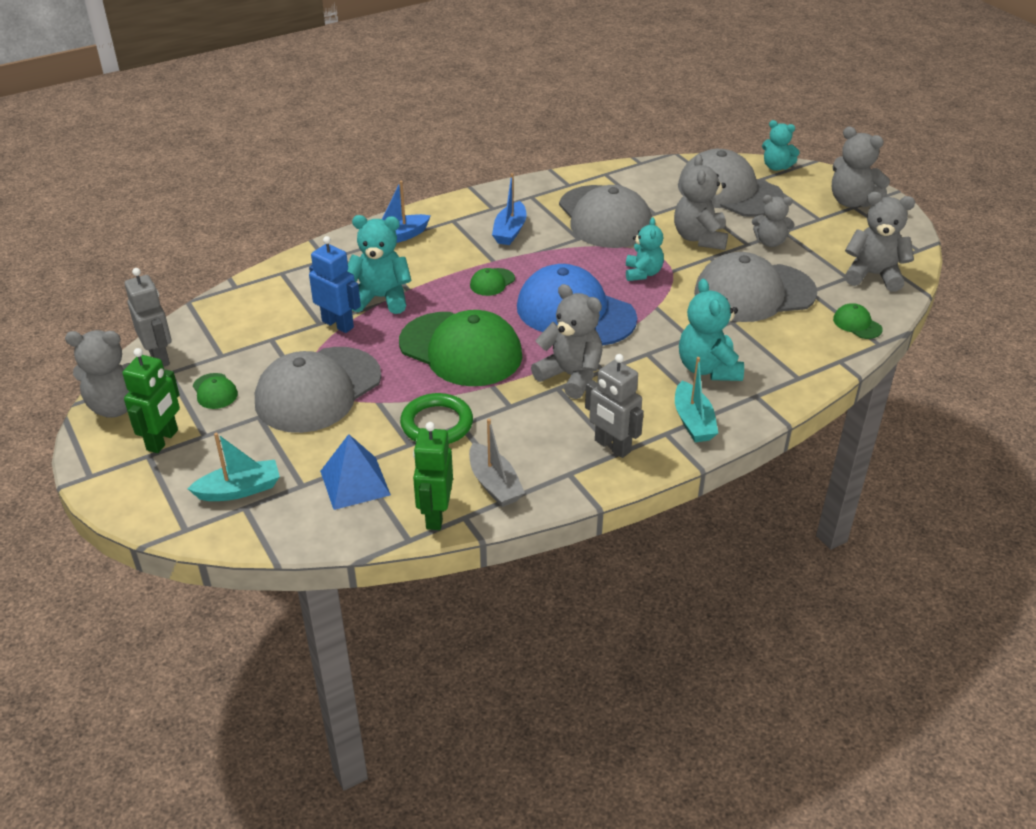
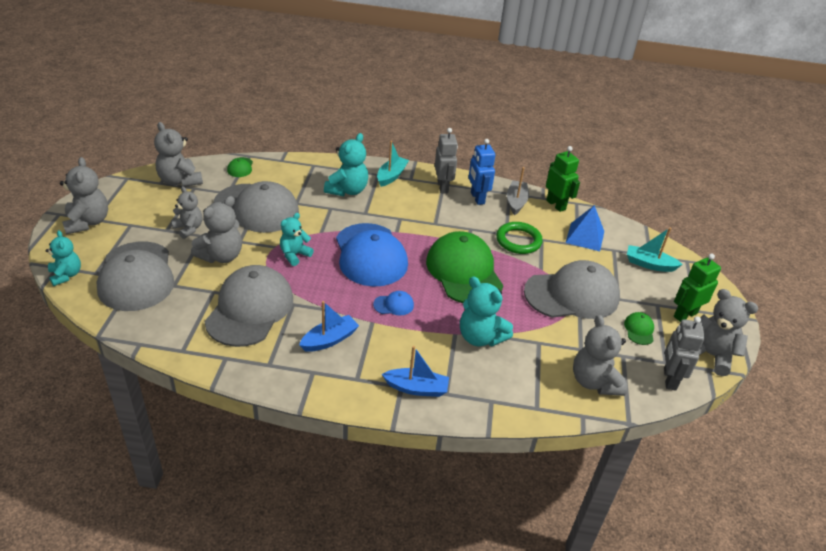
camera: 145 degrees left, 0 degrees up
blue robot [309,236,361,333] -> blue robot moved to [468,139,495,205]
green robot [413,422,453,530] -> green robot turned 75 degrees counterclockwise [546,146,580,212]
green cap [470,268,515,296] -> blue cap [373,291,414,315]
grey teddy bear [531,284,602,399] -> grey teddy bear moved to [573,315,627,396]

